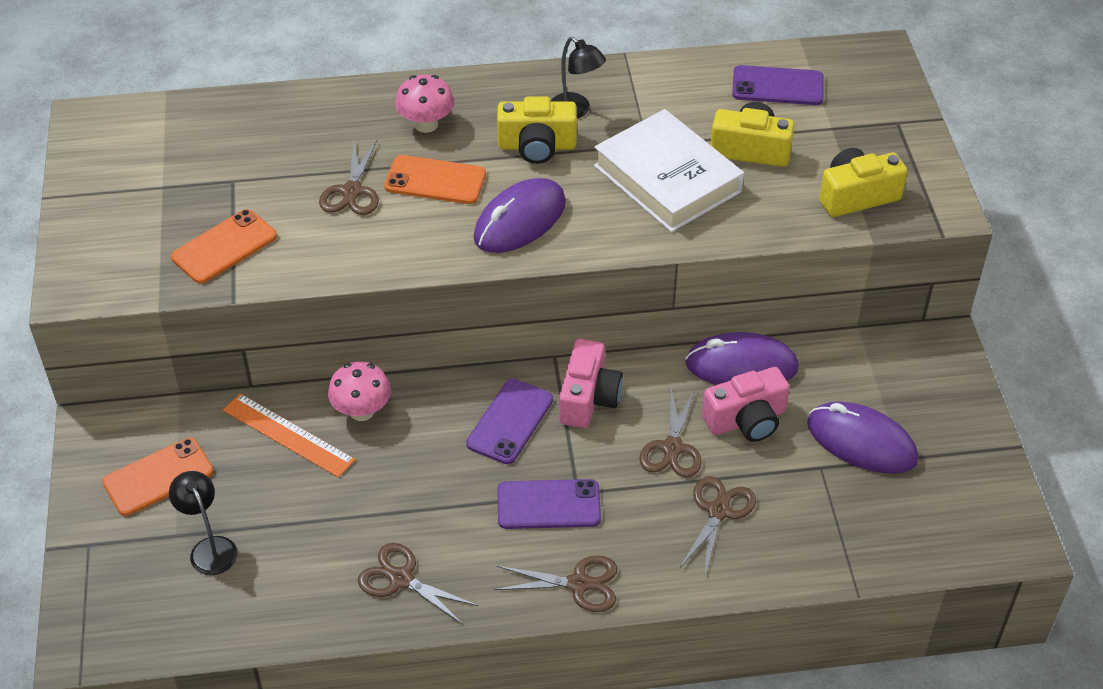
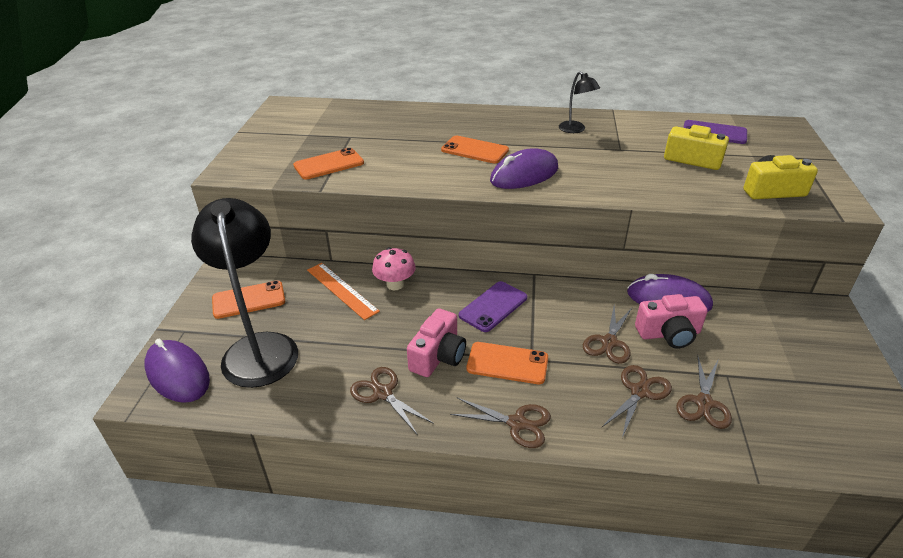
camera: 15 degrees right, 10 degrees down
black lamp [169,471,237,575] -> black lamp [191,198,298,388], size x2.20
brown scissors [319,140,379,215] -> brown scissors moved to [676,357,732,429]
pink mushroom [395,75,454,133] -> none
yellow camera [497,97,577,164] -> none
purple phone [498,479,601,529] -> orange phone [467,342,548,384]
pink camera [559,339,623,428] -> pink camera moved to [407,308,466,377]
white book [594,109,744,232] -> none
purple mouse [807,402,918,474] -> purple mouse moved to [144,339,210,403]

